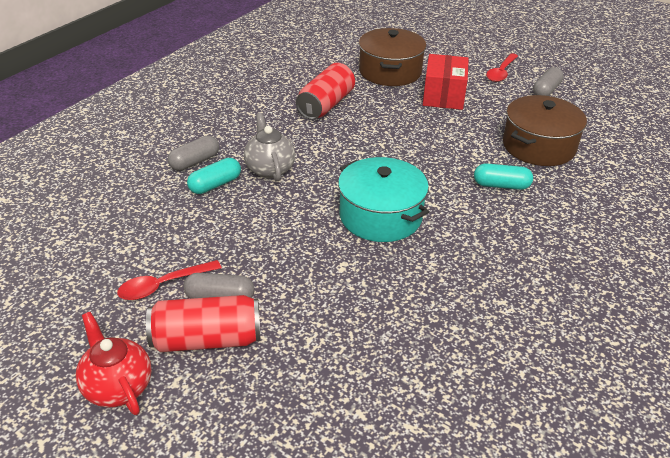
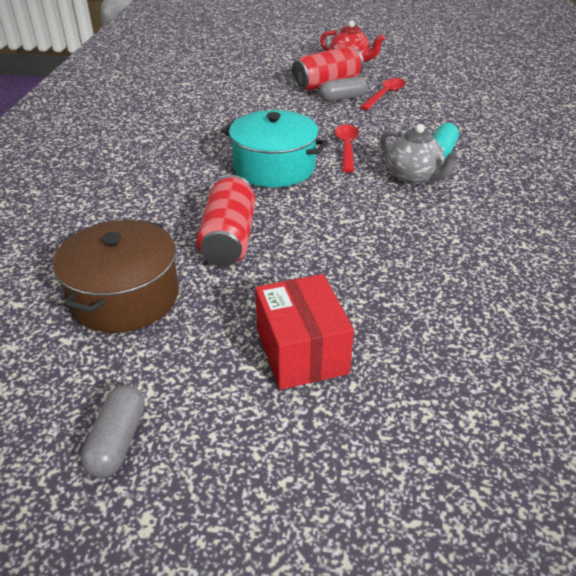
camera: 155 degrees right, 0 degrees up
grey capsule [168,136,219,171] -> none
red can [296,63,355,120] -> red can moved to [196,175,255,266]
brown pot [359,28,426,86] -> none
turquoise capsule [474,163,533,190] -> none
red spoon [486,53,518,82] -> red spoon moved to [335,124,359,173]

